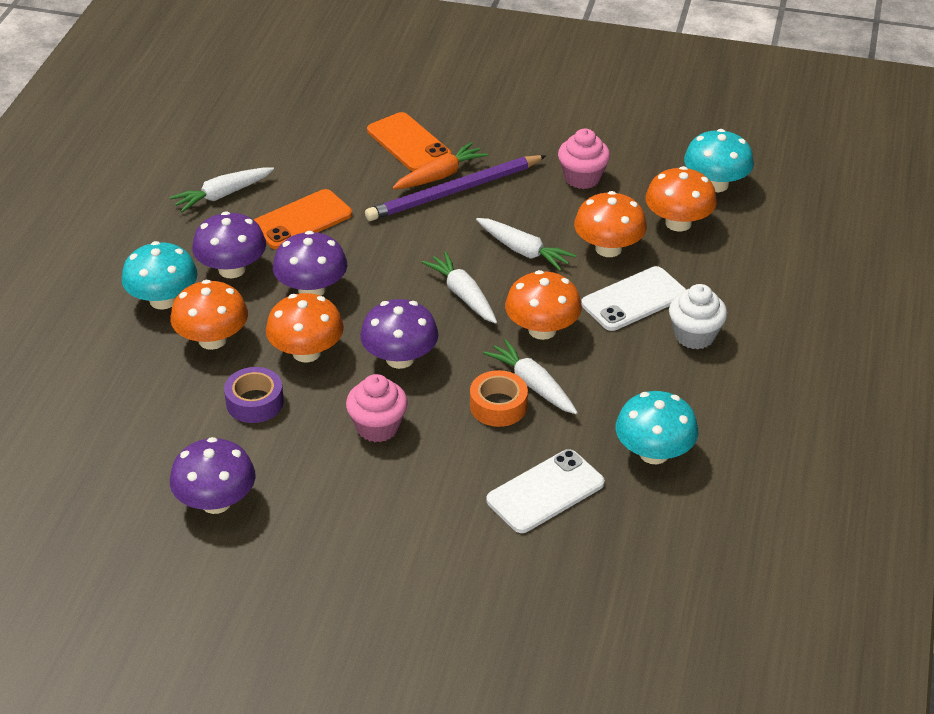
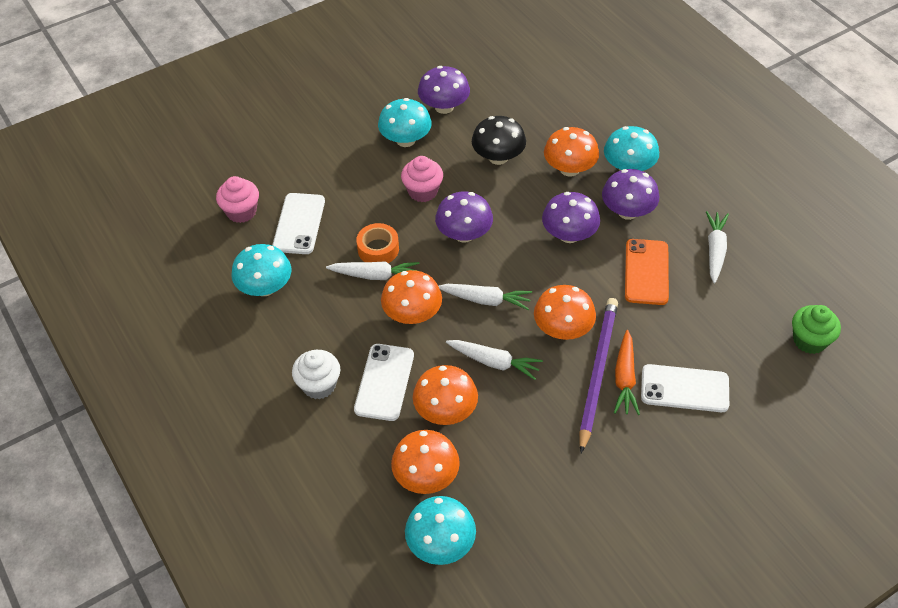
camera: 135 degrees right, 10 degrees up
purple tape [224,367,284,423] -> black mushroom [472,116,526,165]
orange mushroom [266,293,344,363] -> orange mushroom moved to [534,285,596,340]
orange phone [367,112,451,171] -> white phone [641,364,729,412]
white carrot [476,218,576,271] -> white carrot turned 150 degrees counterclockwise [446,340,543,380]
pink cupcake [558,129,610,189] -> pink cupcake moved to [216,176,259,223]
none -> turquoise mushroom [378,98,432,147]
none -> green cupcake [792,305,841,354]

